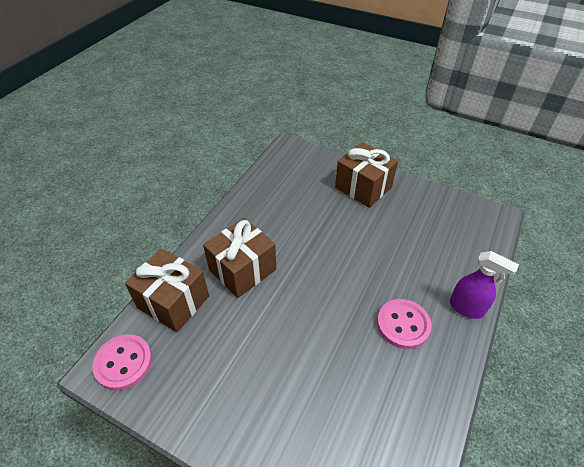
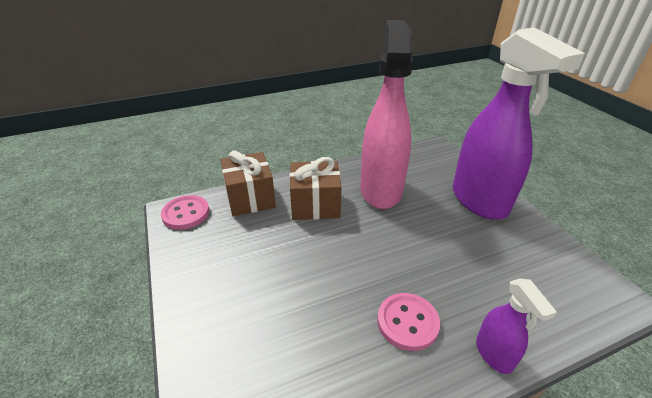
camera: 40 degrees right, 10 degrees down
brown gift [335,142,398,208] -> purple spray bottle [453,27,585,220]
none -> pink spray bottle [360,20,413,209]

